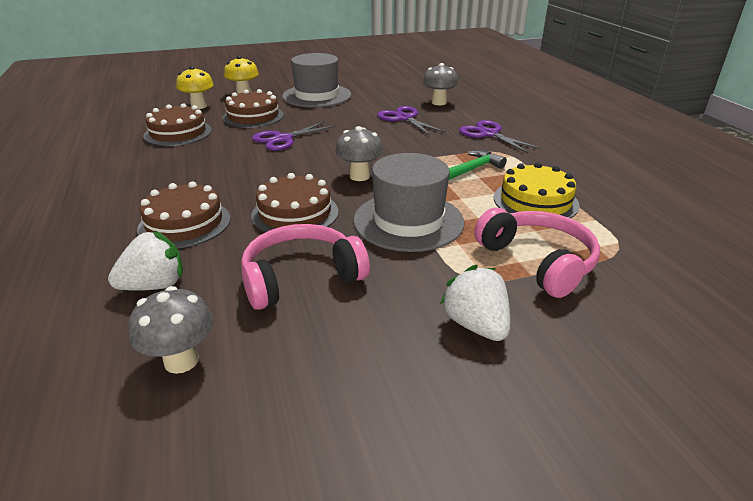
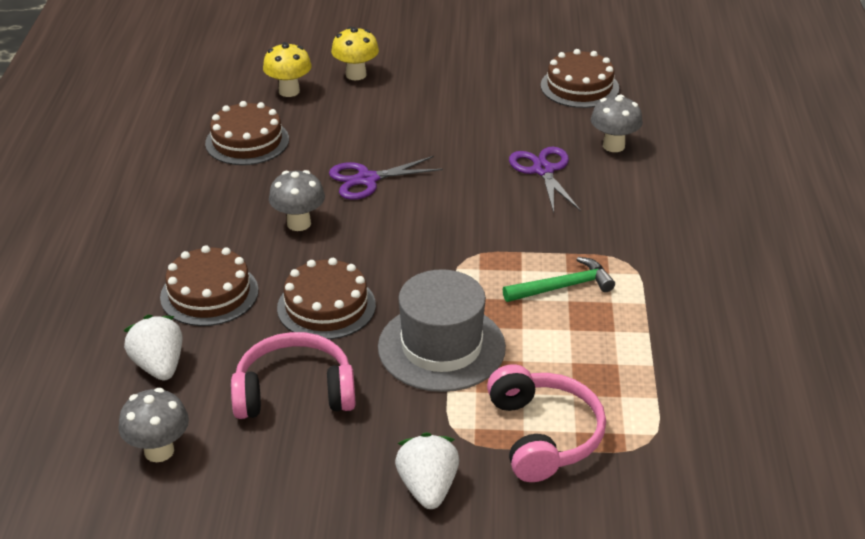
camera: 20 degrees right, 5 degrees up
white strawberry [108,231,183,291] -> white strawberry turned 105 degrees counterclockwise [123,315,183,380]
brown cake [222,89,284,128] -> brown cake moved to [541,49,619,108]
grey hat [282,53,351,108] -> none
grey mushroom [335,126,383,181] -> grey mushroom moved to [269,170,325,231]
purple scissors [459,120,542,153] -> none
yellow cake [494,162,579,218] -> none

